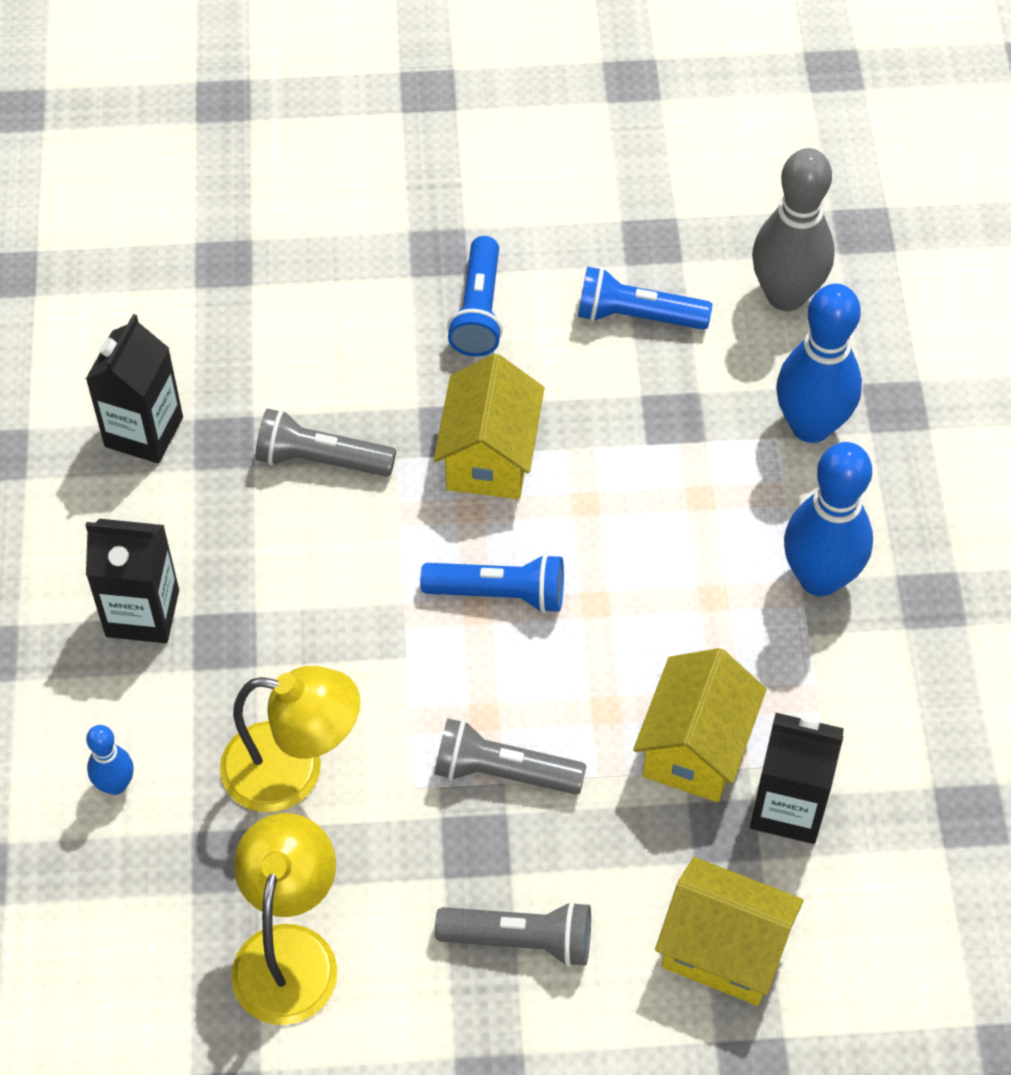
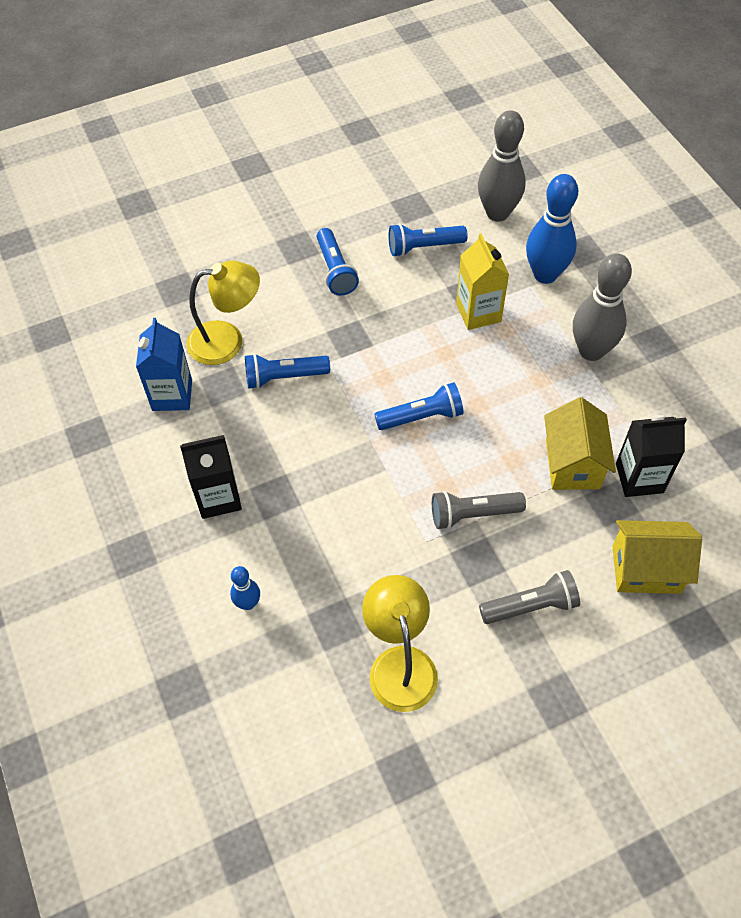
camera: 20 degrees left, 0 degrees up
black carton [86,314,183,463] -> blue carton [136,318,192,411]
yellow lamp [220,666,360,812] -> yellow lamp moved to [187,261,260,365]
grey flashlight [255,408,396,477] -> blue flashlight [245,353,330,389]
yellow house [434,354,544,499] -> none
blue bowling pin [784,442,873,596] -> grey bowling pin [573,253,632,361]
none -> yellow carton [456,233,509,330]

